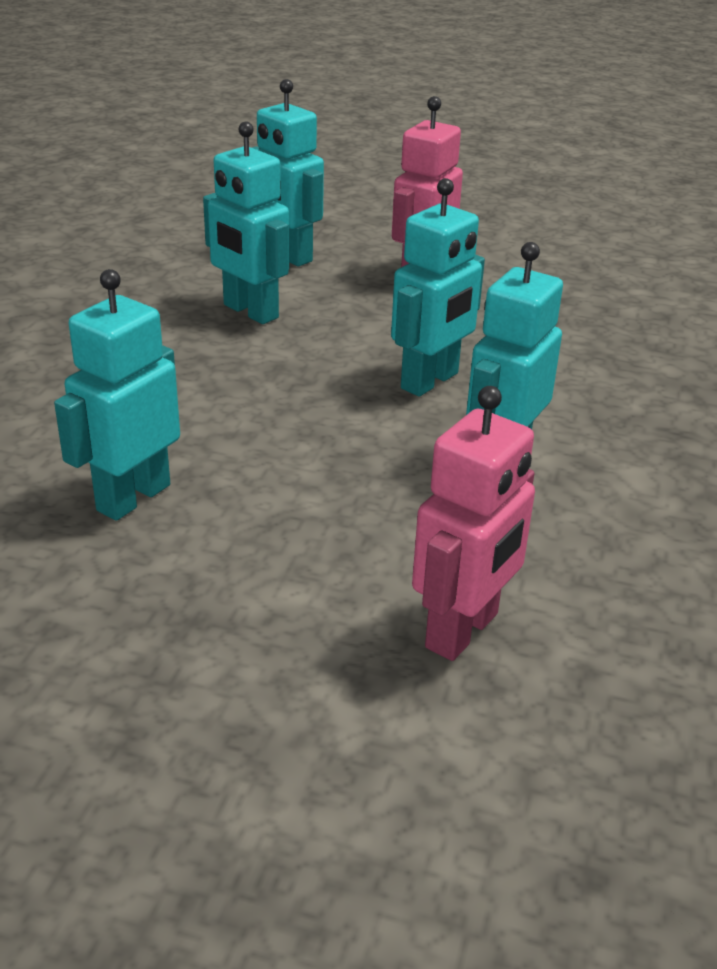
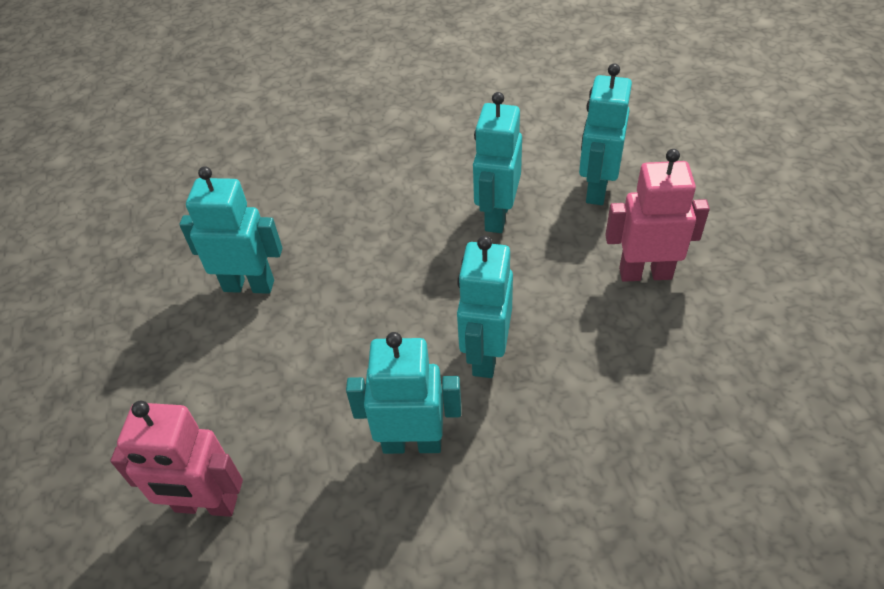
camera: 65 degrees right, 15 degrees up
turquoise robot [391,178,485,397] -> turquoise robot turned 90 degrees clockwise [457,236,513,378]

